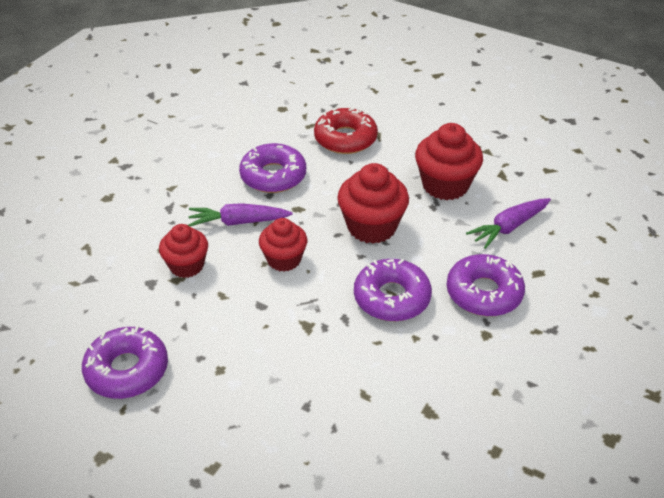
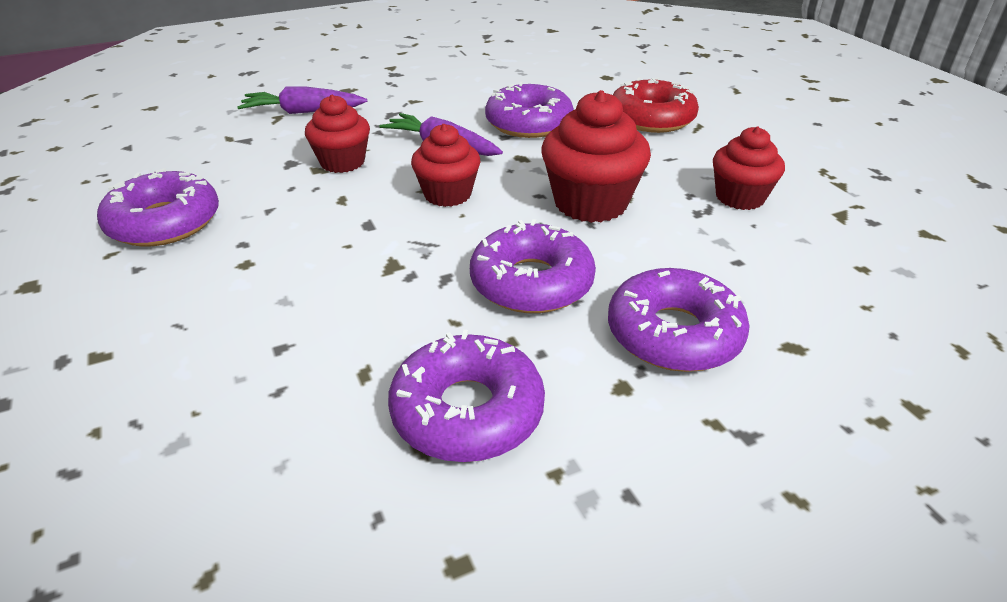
camera: 35 degrees right, 5 degrees down
red cupcake [415,123,483,200] -> red cupcake [713,126,785,210], size x0.66
purple carrot [466,198,551,249] -> purple carrot moved to [237,86,367,114]
none -> purple donut [388,330,545,462]

